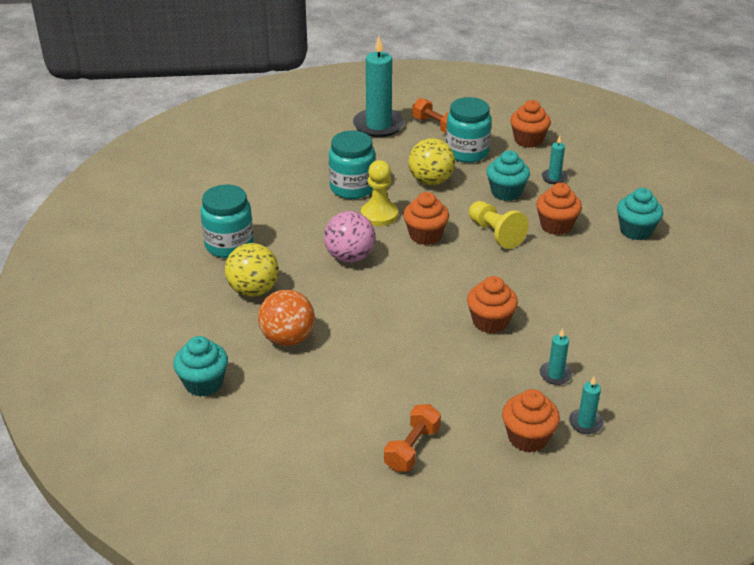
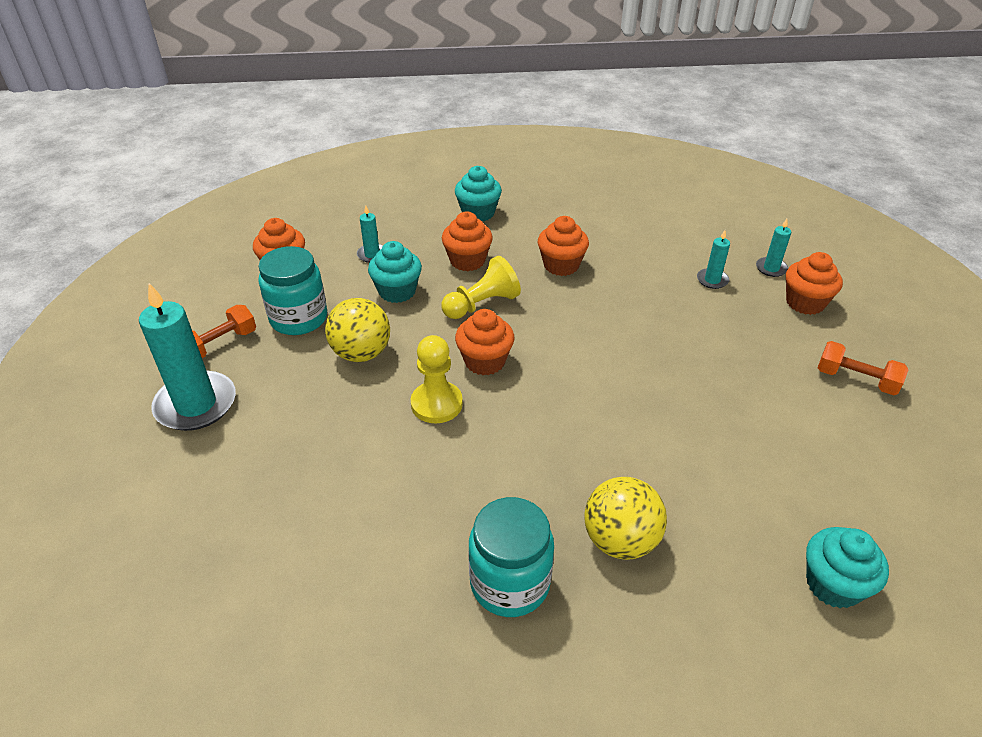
camera: 90 degrees left, 5 degrees up
orange ball [258,290,315,346] -> none
pink ball [324,211,375,263] -> none
turquoise jar [329,131,375,199] -> none
orange cupcake [467,276,518,334] -> orange cupcake moved to [538,216,589,276]

